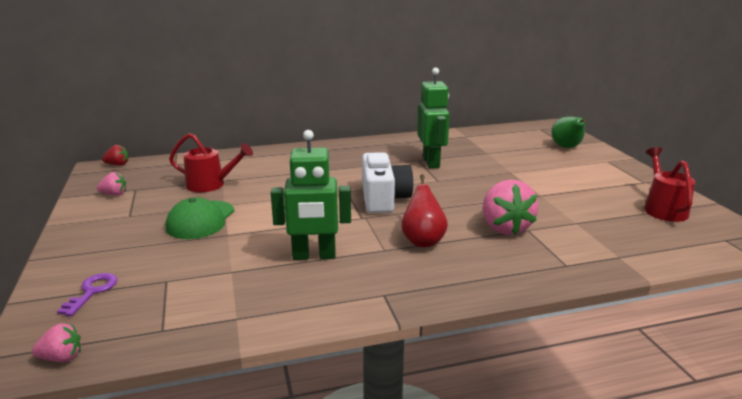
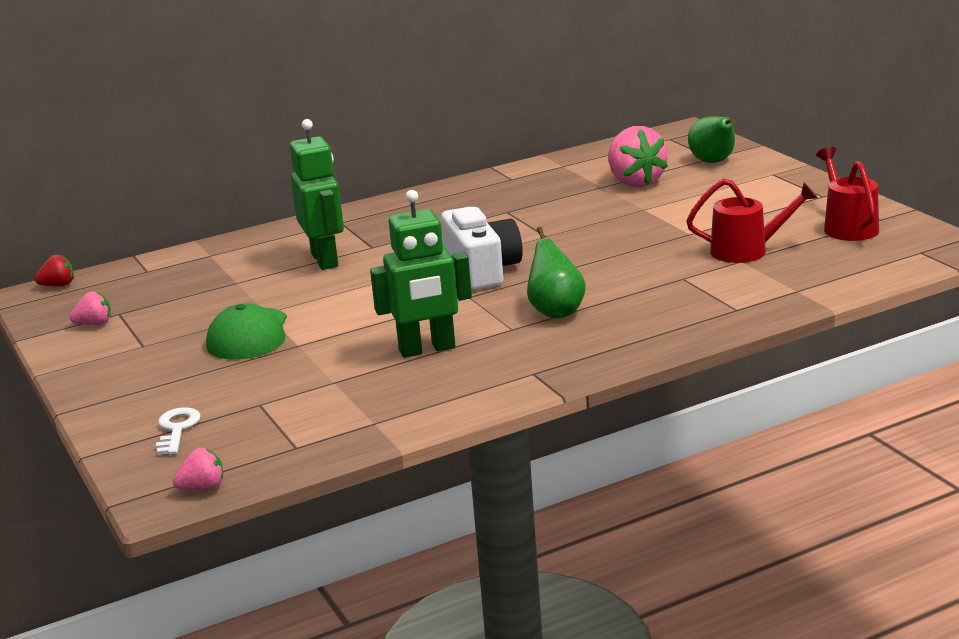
camera: 10 degrees left, 0 degrees up
purple key [57,273,118,316] -> white key [156,407,201,455]
red watering can [169,133,253,192] -> red watering can moved to [686,179,818,263]
red pear [401,174,448,247] -> green pear [527,227,586,318]
green robot [417,67,450,168] -> green robot moved to [290,119,344,270]
pink strawberry [483,179,538,235] -> pink strawberry moved to [608,126,668,187]

